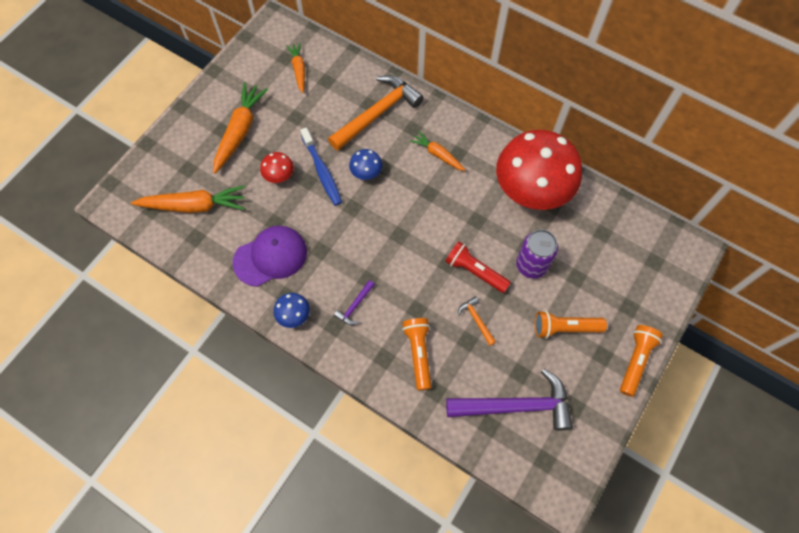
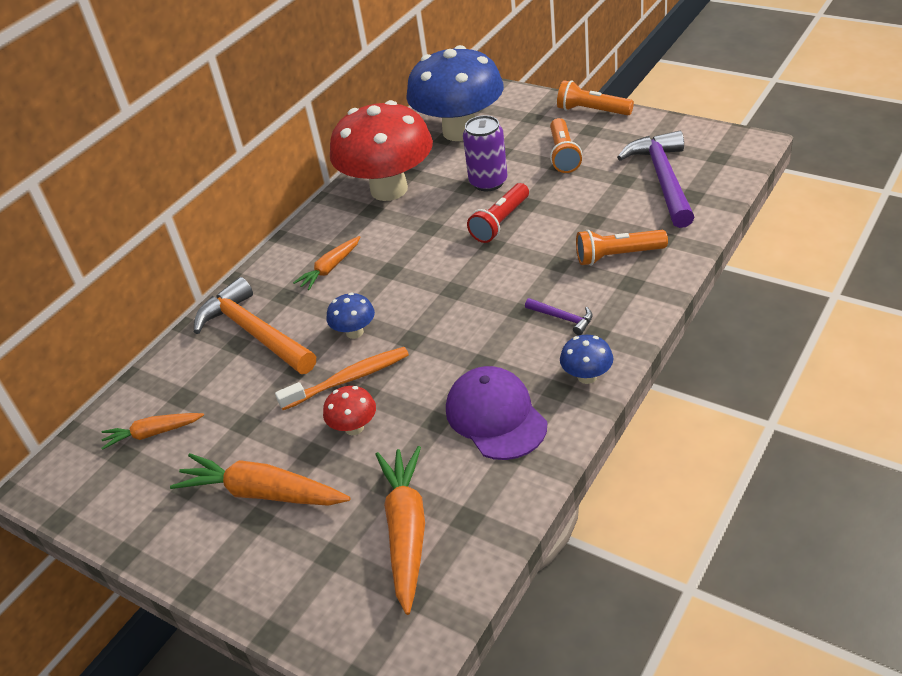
camera: 85 degrees left, 25 degrees down
blue toothbrush [300,128,342,206] -> orange toothbrush [275,347,409,410]
orange hammer [458,296,496,346] -> none
none -> blue mushroom [406,45,504,141]

